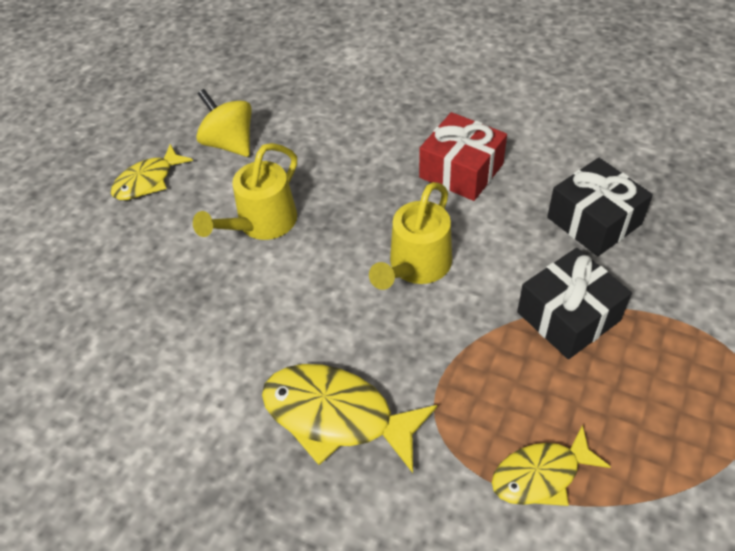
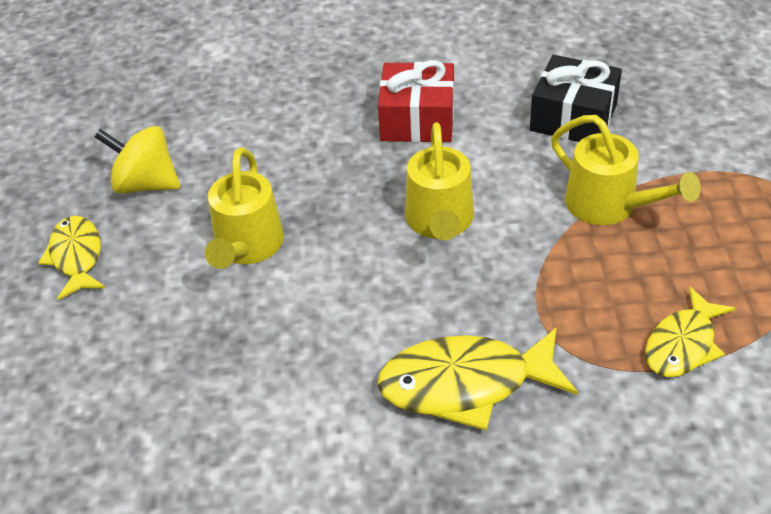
camera: 30 degrees left, 5 degrees down
yellow fish [111,144,193,200] -> yellow fish turned 150 degrees clockwise [38,216,105,300]
black gift [517,248,632,359] -> yellow watering can [551,115,701,225]

